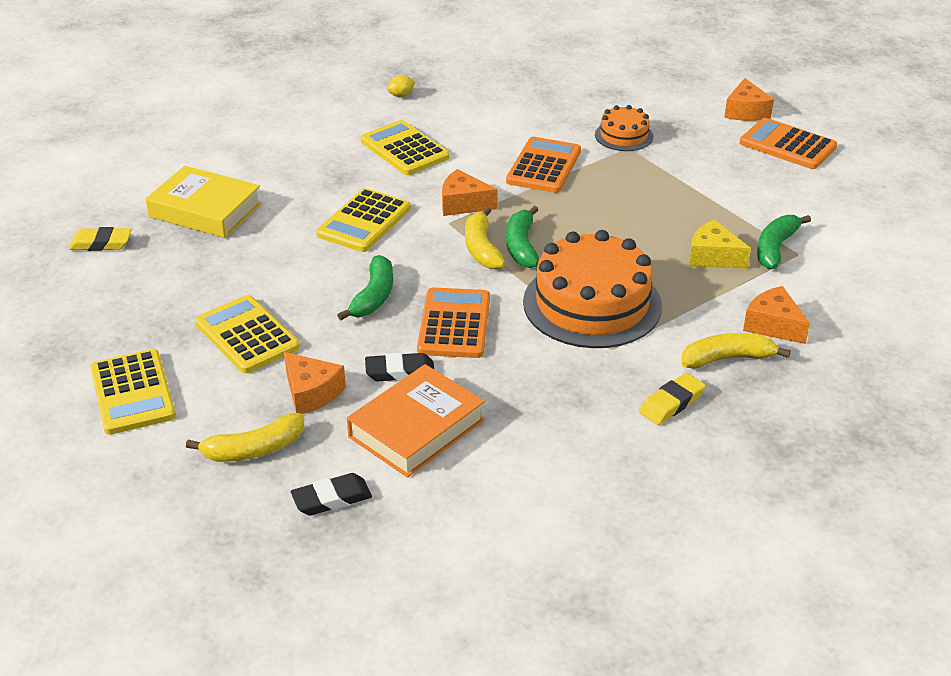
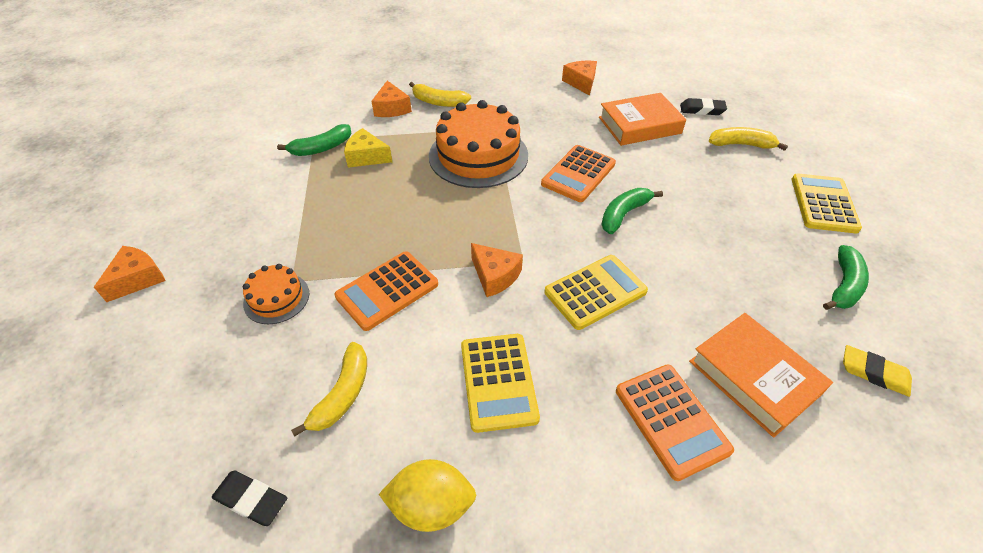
camera: 150 degrees left, 10 degrees up
yellow book [146,166,262,238] -> orange book [689,313,833,438]
yellow calculator [195,295,300,373] -> none
orange cheese [284,352,346,414] -> orange cheese moved to [562,61,597,96]
black eraser [365,353,434,381] -> black eraser moved to [212,470,287,526]
yellow lemon [387,75,415,97] -> yellow lemon [379,459,476,532], size x1.99
yellow banana [465,207,506,270] -> yellow banana moved to [291,342,367,437]
green banana [506,206,539,268] -> green banana moved to [823,245,869,310]
yellow eraser [639,373,706,425] -> none
yellow cheese [689,220,751,269] -> yellow cheese turned 135 degrees clockwise [344,128,392,168]
orange calculator [740,118,837,169] -> orange calculator moved to [616,364,734,481]

